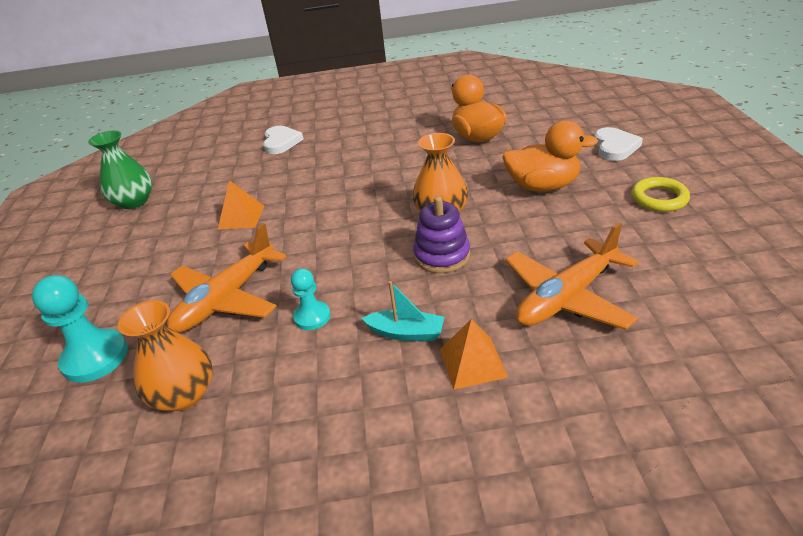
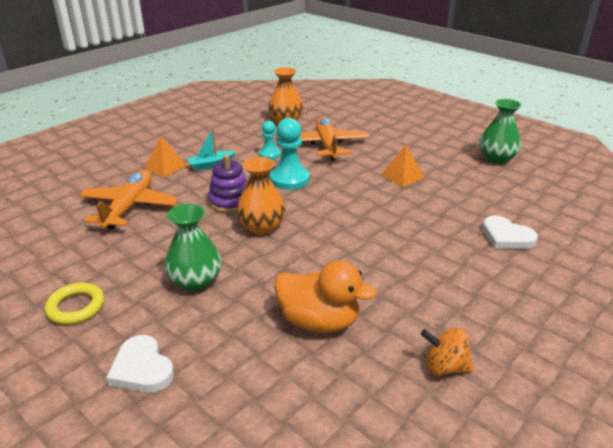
camera: 135 degrees right, 5 degrees down
turquoise pawn [32,275,128,383] -> turquoise pawn moved to [270,118,310,190]
orange duck [502,120,598,192] -> green vase [164,204,222,292]
none -> orange spinning top [421,328,474,376]

